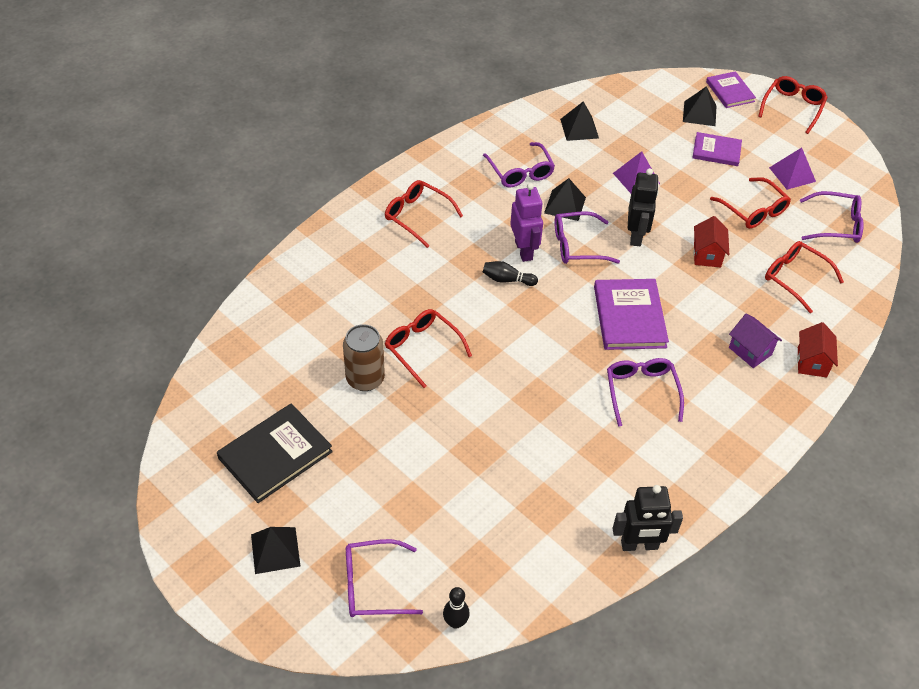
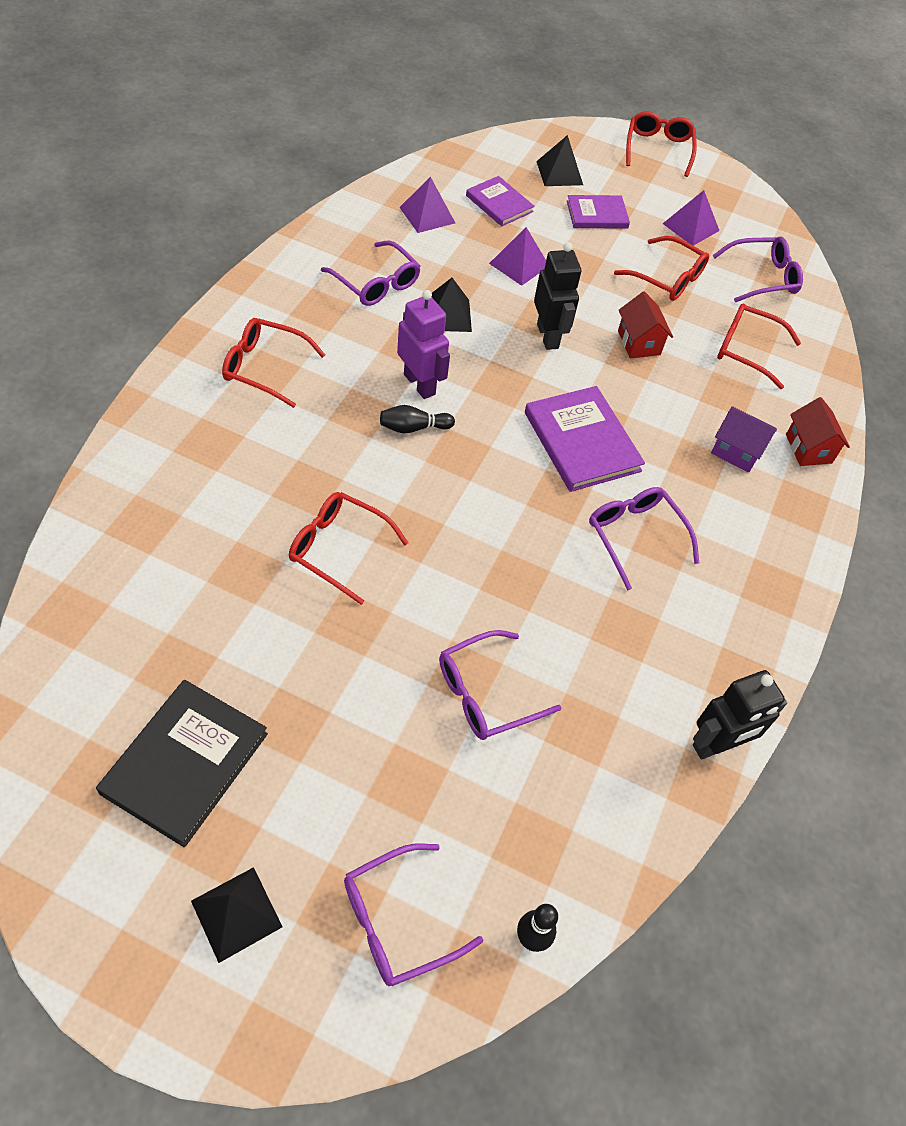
camera: 25 degrees left, 5 degrees up
brown can [343,324,385,391] -> none
purple glasses [554,211,620,264] -> purple glasses moved to [439,630,562,740]
black pyramid [560,101,599,141] -> purple pyramid [399,177,455,233]
purple book [706,71,756,108] -> purple book moved to [466,176,534,226]

